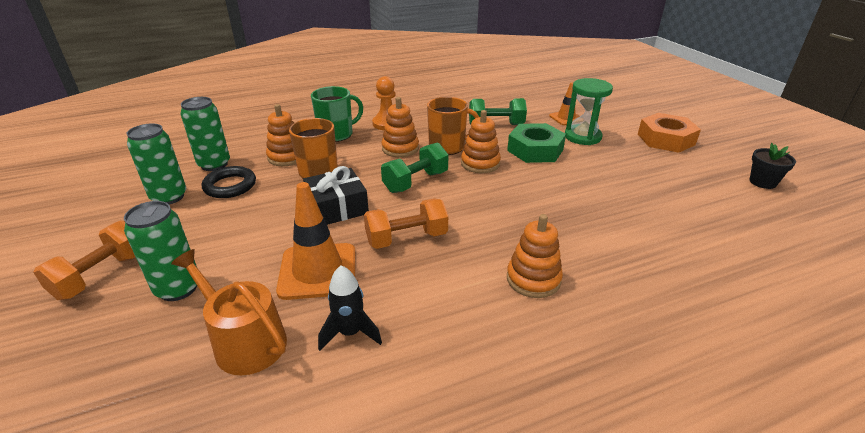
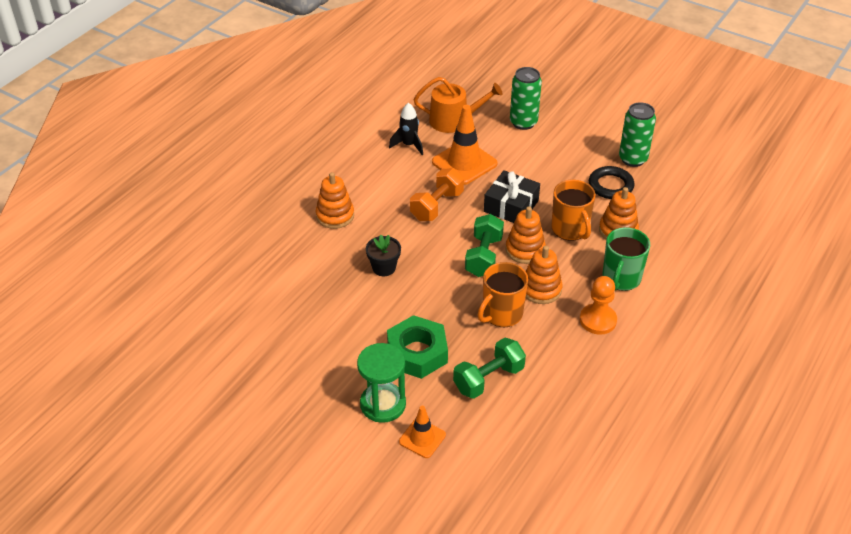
camera: 145 degrees right, 10 degrees up
orange dumbbell [33,220,135,300] -> none
green can [181,97,230,171] -> none
orange stacking toy [461,110,501,173] -> orange stacking toy moved to [506,206,546,264]
orange nut [638,113,701,153] -> none
black flower pot [749,143,796,189] -> black flower pot moved to [366,235,401,276]

